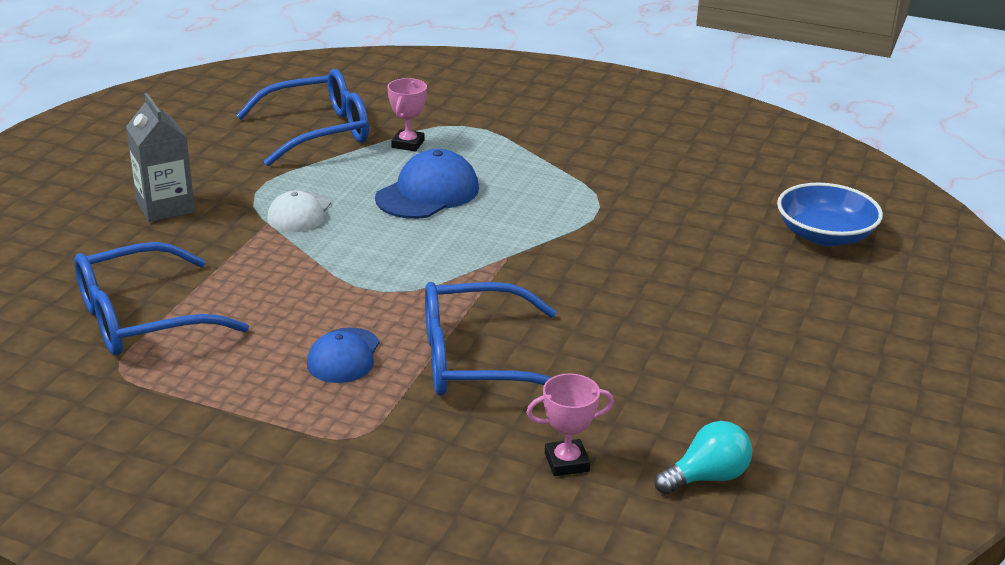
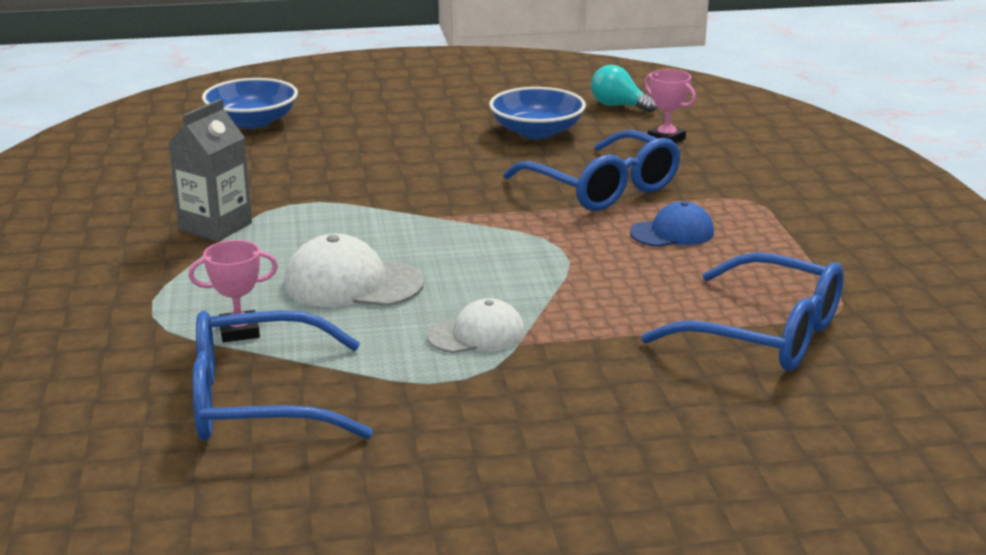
camera: 120 degrees left, 5 degrees down
grey carton [126,93,195,222] -> grey carton moved to [168,99,252,242]
blue glasses [236,69,369,166] -> blue glasses turned 45 degrees counterclockwise [193,310,373,441]
blue cap [375,149,479,219] -> white cap [284,234,424,307]
none -> blue bowl [489,87,586,139]

